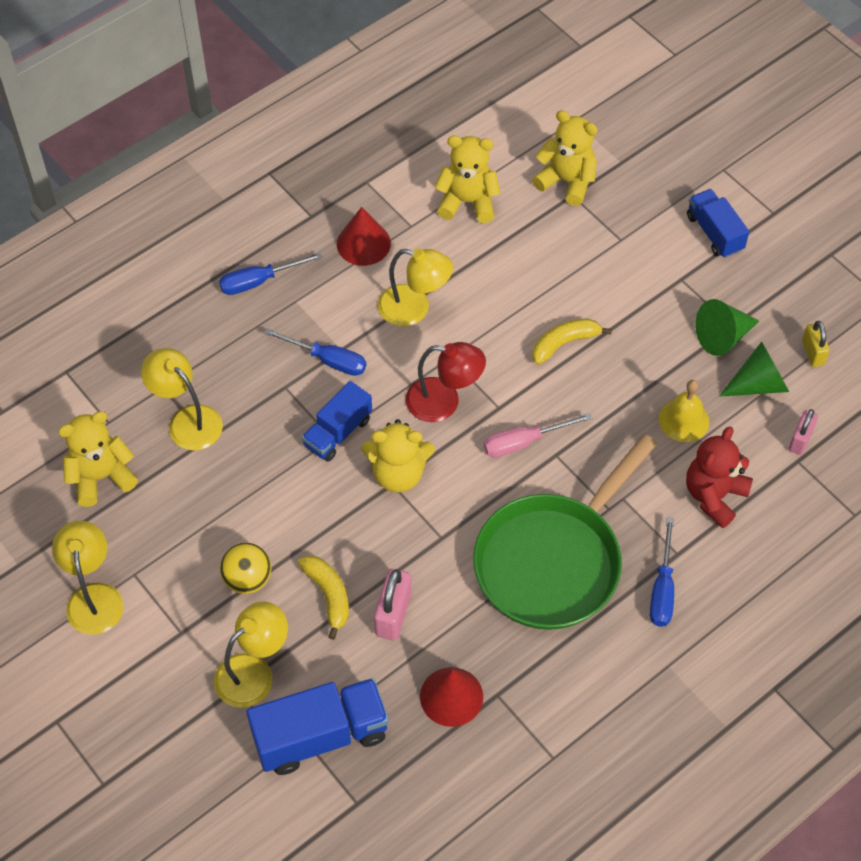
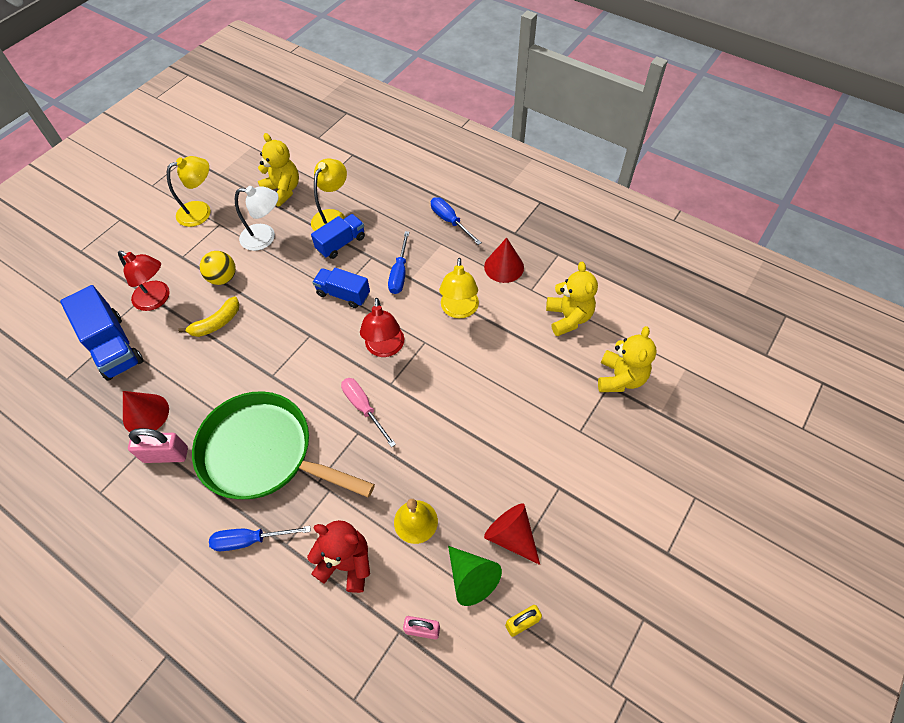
camera: 75 degrees right, 0 degrees up
yellow lamp [214,601,288,708] -> red lamp [118,251,170,311]
yellow teddy bear [362,419,435,493] -> none
pink padlock [374,569,412,641] -> pink padlock moved to [128,428,188,463]
yellow banana [532,318,612,365] -> none
blue truck [687,189,749,258] -> blue truck moved to [311,214,365,259]
green cone [695,299,759,356] -> red cone [484,503,540,565]
none -> white lamp [235,186,279,251]

